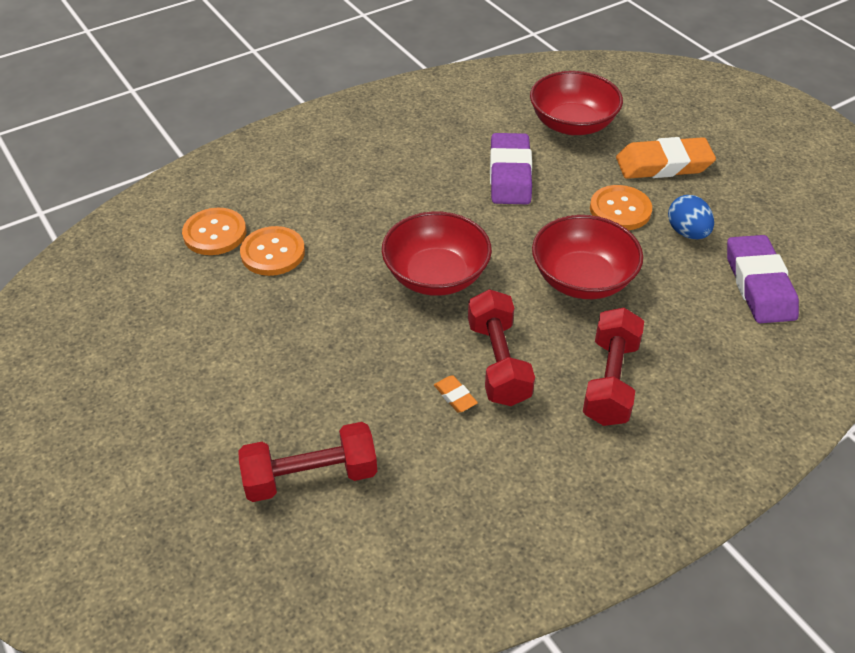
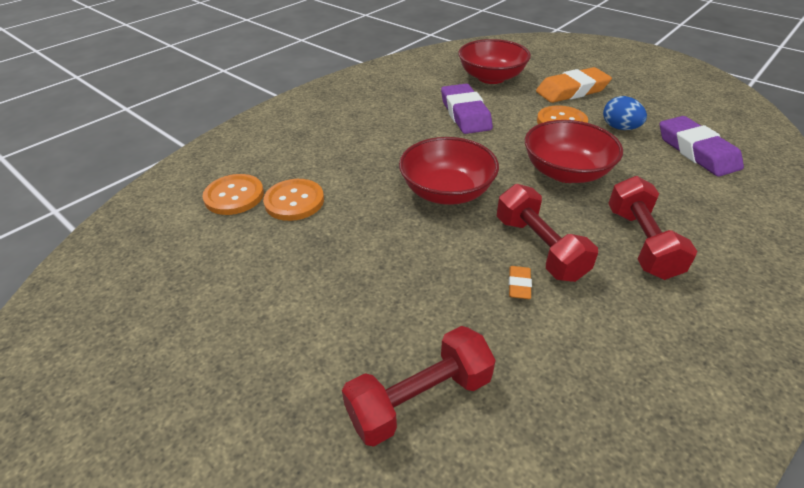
camera: 15 degrees left, 5 degrees down
orange eraser [434,375,478,413] -> orange eraser turned 60 degrees clockwise [509,266,532,299]

